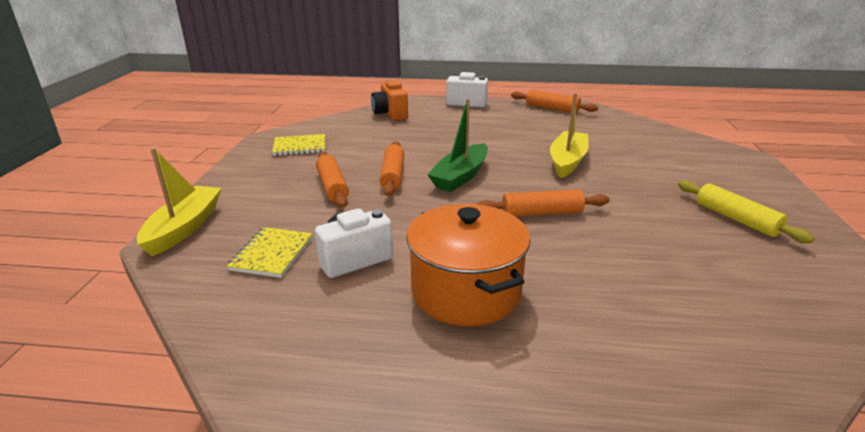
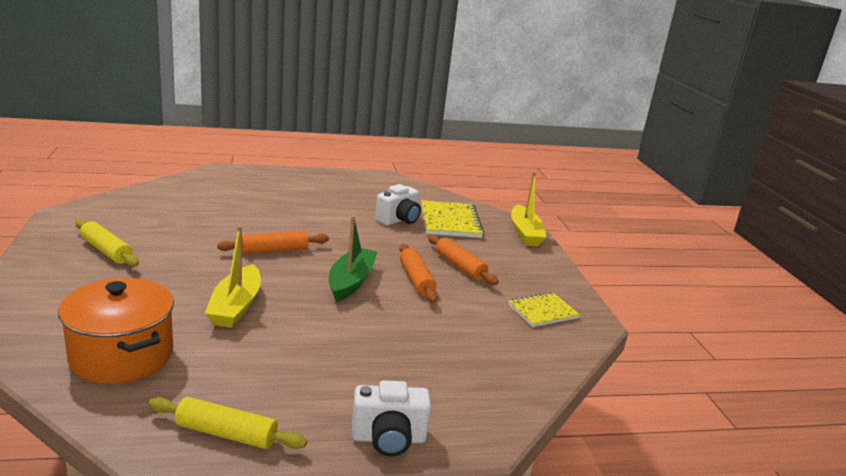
camera: 160 degrees right, 5 degrees down
yellow notebook [227,227,313,278] -> yellow notebook [421,200,484,238], size x1.56
orange camera [371,80,408,121] -> none
orange pot [406,204,531,326] -> orange pot moved to [58,278,174,384]
orange rolling pin [511,90,598,113] -> yellow rolling pin [148,397,307,449]

